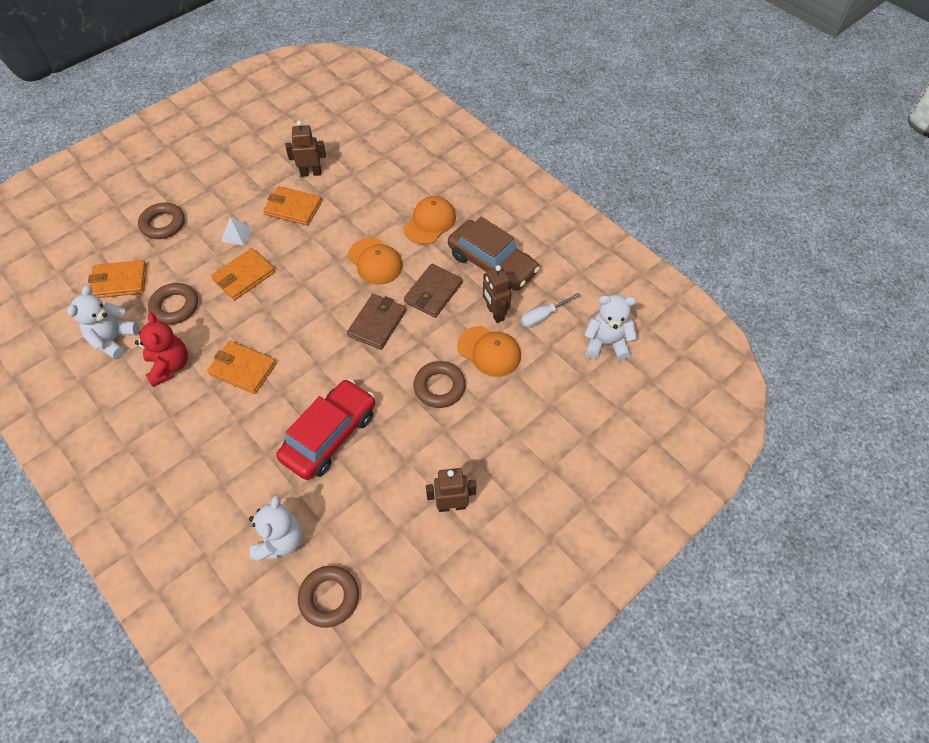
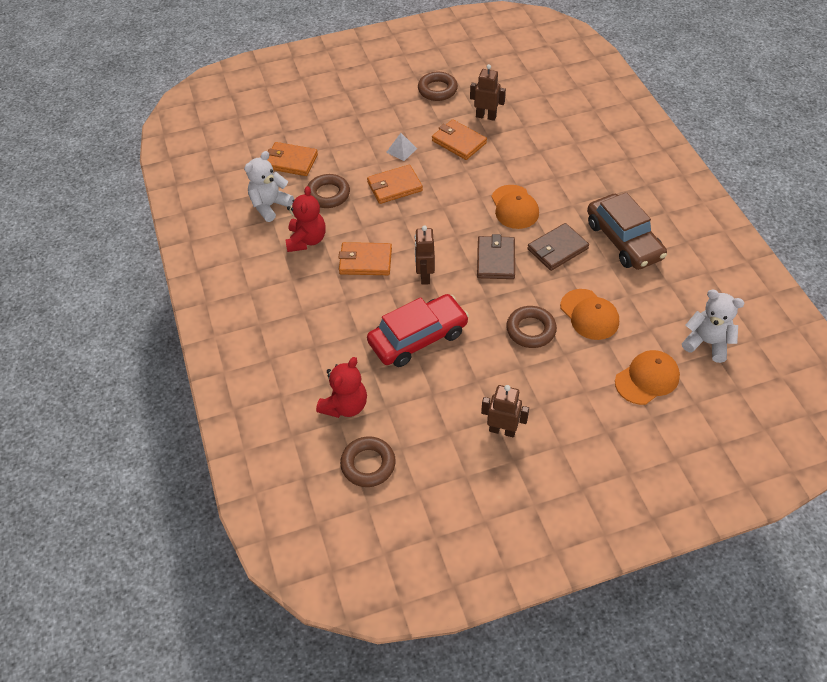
camera: 25 degrees right, 5 degrees down
brown ring [138,203,185,239] -> brown ring moved to [418,72,458,101]
orange wallet [207,341,276,394] -> orange wallet turned 45 degrees counterclockwise [338,242,392,275]
white teddy bear [249,495,303,561] -> red teddy bear [316,357,367,418]
brown wallet [347,294,406,350] -> brown wallet turned 45 degrees counterclockwise [477,234,515,279]
orange cap [404,196,456,244] -> orange cap moved to [615,350,680,405]
brown robot [483,265,511,323] -> brown robot moved to [415,226,435,285]
white screwdriver [521,293,581,328] -> none

